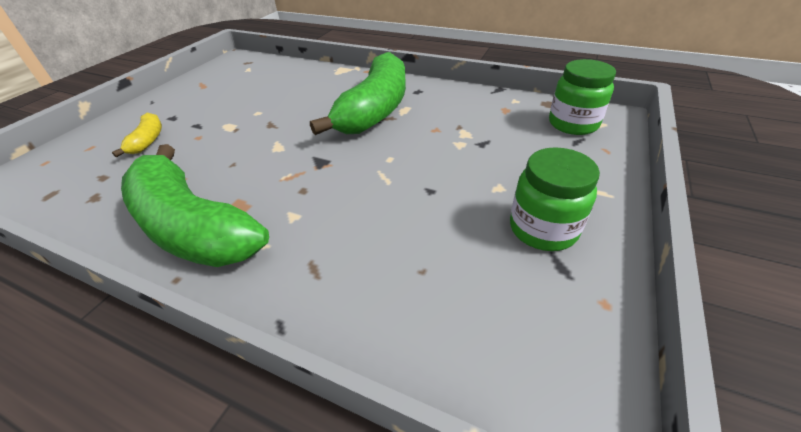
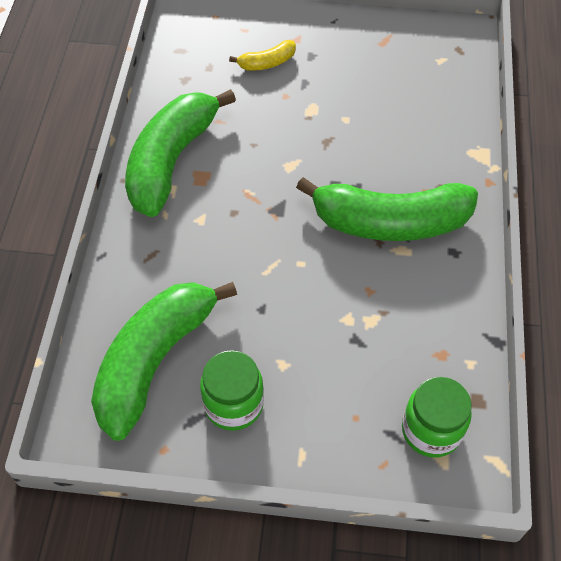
camera: 70 degrees right, 15 degrees up
none -> green banana [91,282,237,441]

